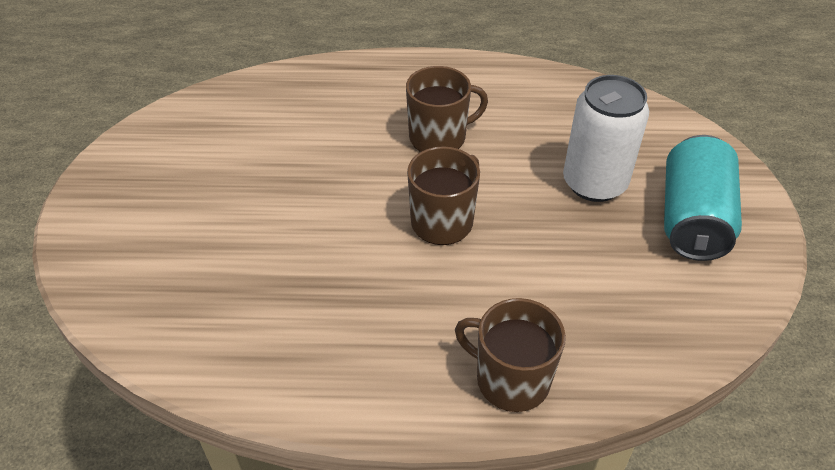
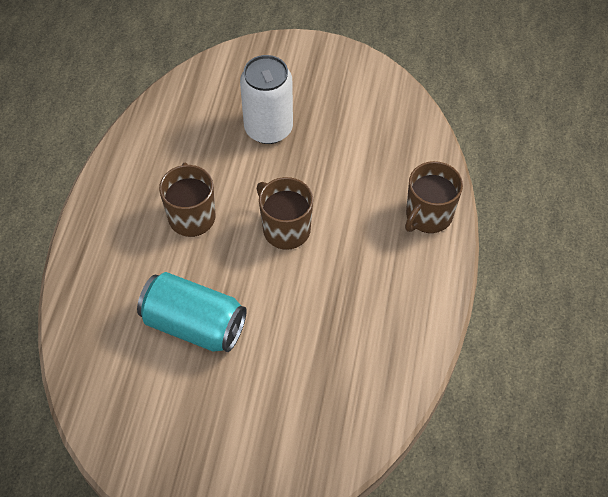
camera: 80 degrees left, 10 degrees up
turquoise can [664,135,742,261] -> turquoise can moved to [137,272,247,352]

